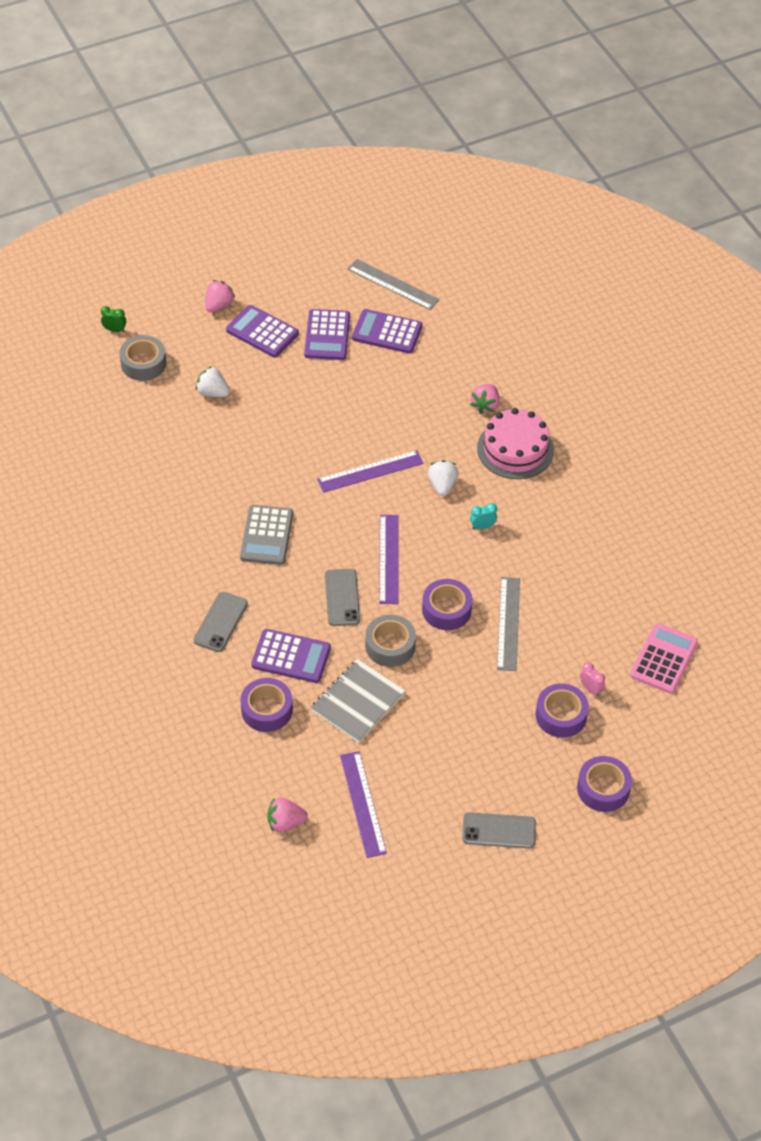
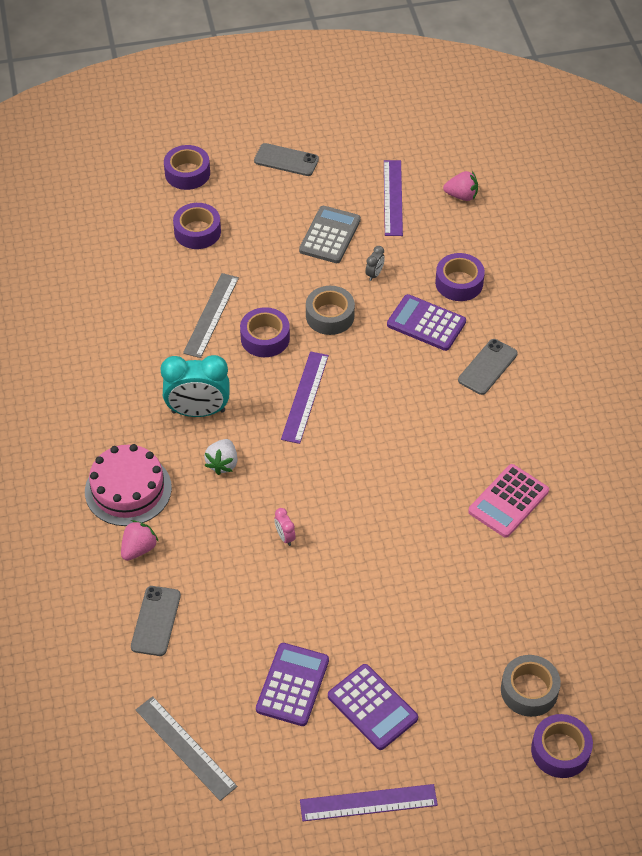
camera: 165 degrees left, 0 degrees up
green clock [101,306,126,332] -> purple tape [531,714,593,778]
white strawberry [196,366,230,397] -> none
pink strawberry [205,280,235,312] -> none
grey calculator [240,505,293,565] -> grey calculator moved to [299,206,361,263]
grey notebook [311,659,405,743] -> grey clock [366,246,385,281]
purple ruler [317,450,424,493] -> purple ruler moved to [300,784,438,821]
grey phone [325,569,360,626] -> grey phone moved to [131,586,181,656]
purple calculator [352,309,422,354] -> none
turquoise clock [470,503,497,529] -> turquoise clock [160,355,230,417], size x2.35
pink clock [580,662,605,697] -> pink clock moved to [275,508,296,546]
pink calculator [630,623,698,694] -> pink calculator moved to [468,464,549,537]

